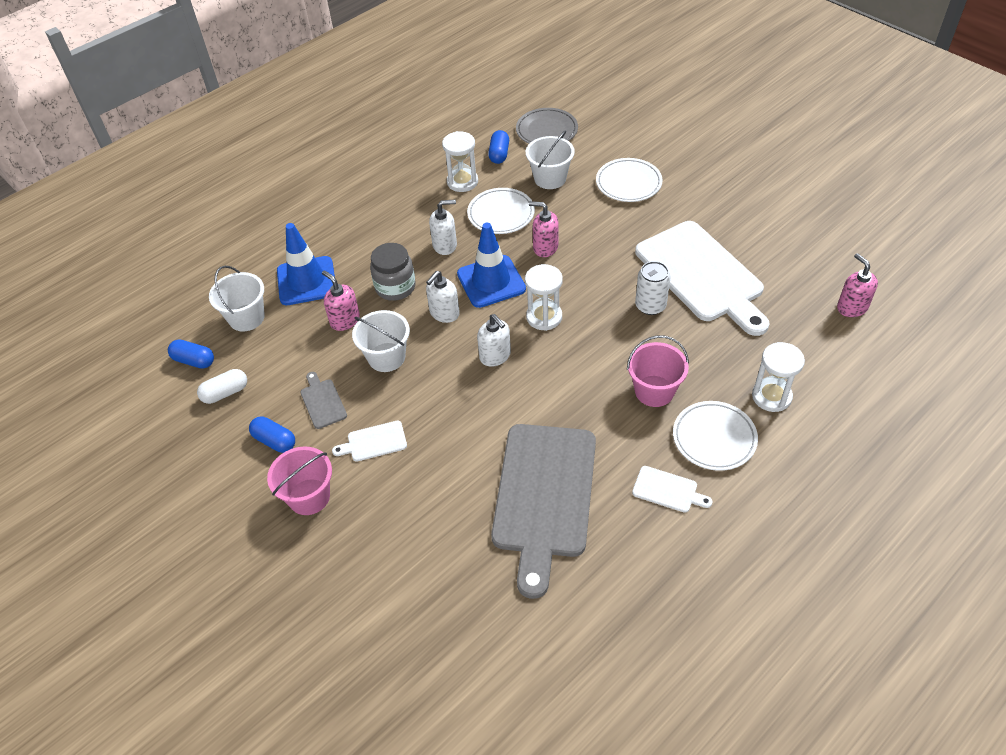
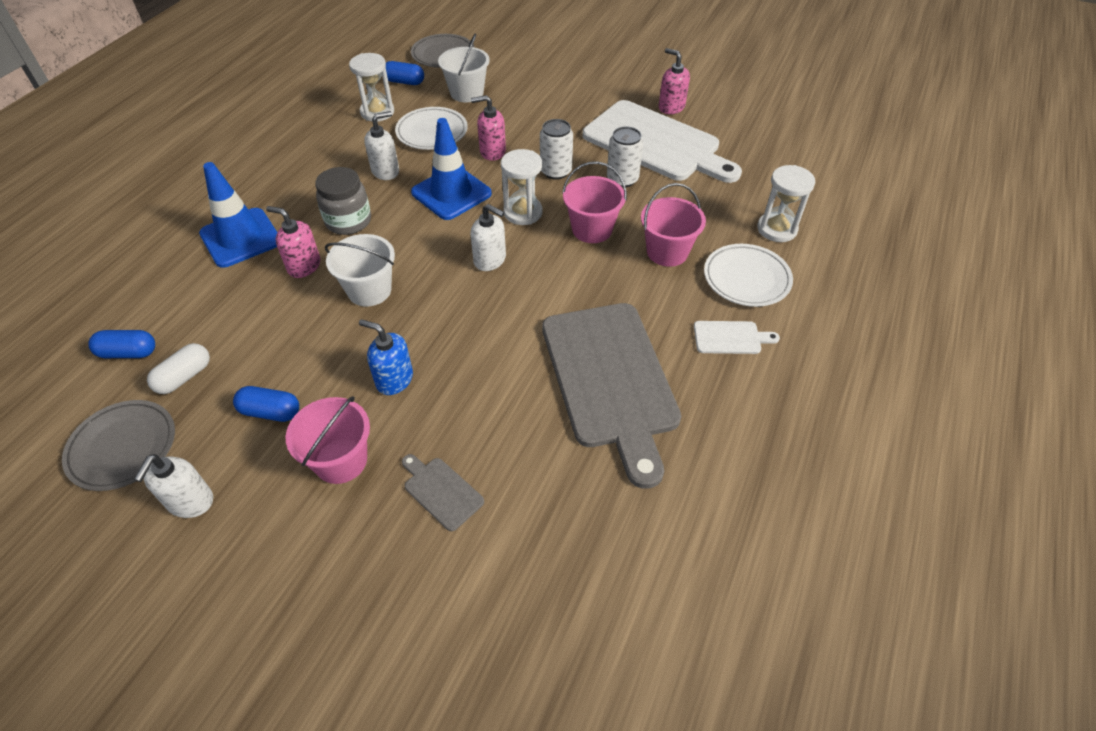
camera: 25 degrees left, 0 degrees up
white bucket [209,266,265,331] -> none
grey cutting board [300,372,347,429] -> grey cutting board moved to [402,454,484,531]
white cutting board [332,421,407,462] -> blue soap dispenser [359,319,413,395]
white soap dispenser [426,271,460,323] -> white soap dispenser moved to [134,454,213,518]
blue capsule [488,130,509,164] -> blue capsule turned 60 degrees counterclockwise [386,61,424,85]
white plate [596,158,663,202] -> none
pink soap dispenser [837,253,878,317] -> pink soap dispenser moved to [659,48,690,114]
none -> grey plate [62,400,175,491]
none -> white can [540,119,573,180]
none -> pink bucket [562,161,627,243]

